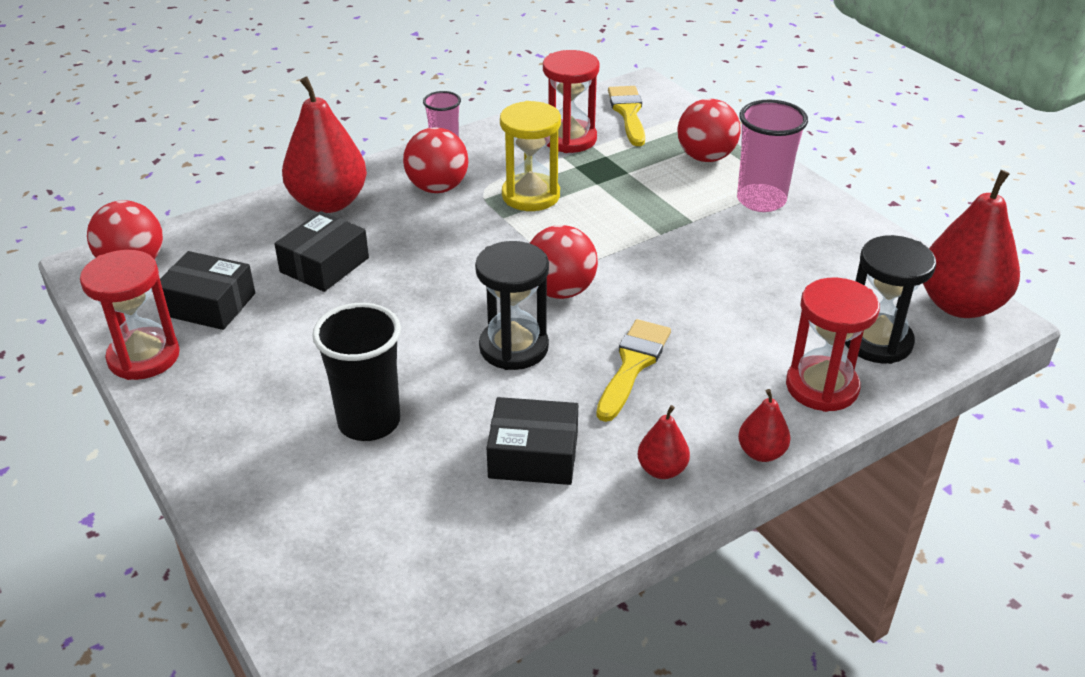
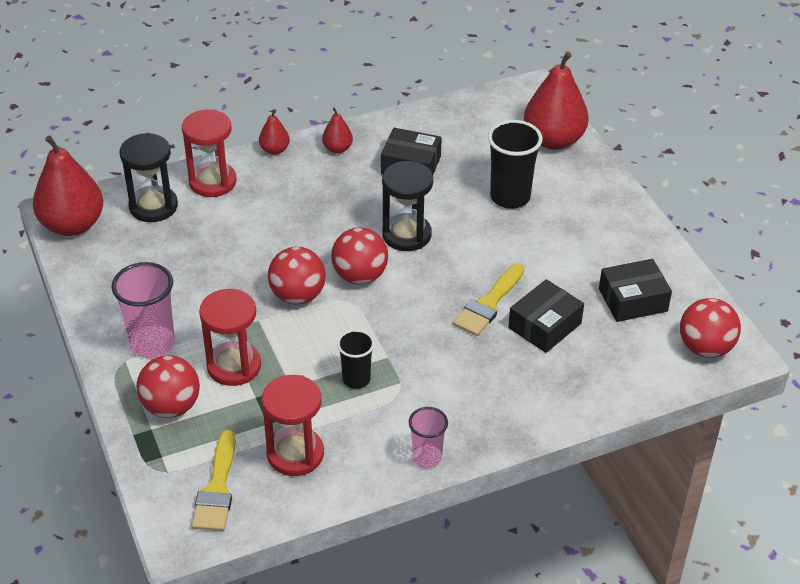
camera: 170 degrees left, 5 degrees up
red hourglass [80,250,180,380] -> red hourglass moved to [199,289,261,386]
black box [160,251,255,330] -> black box turned 45 degrees counterclockwise [599,259,672,322]
red pear [282,77,367,213] -> red pear moved to [524,52,589,150]
red ball [403,128,469,193] -> red ball moved to [268,247,326,304]
yellow hourglass [500,101,561,211] -> black cup [337,329,375,389]
yellow brush [596,319,671,422] -> yellow brush moved to [453,264,524,336]

